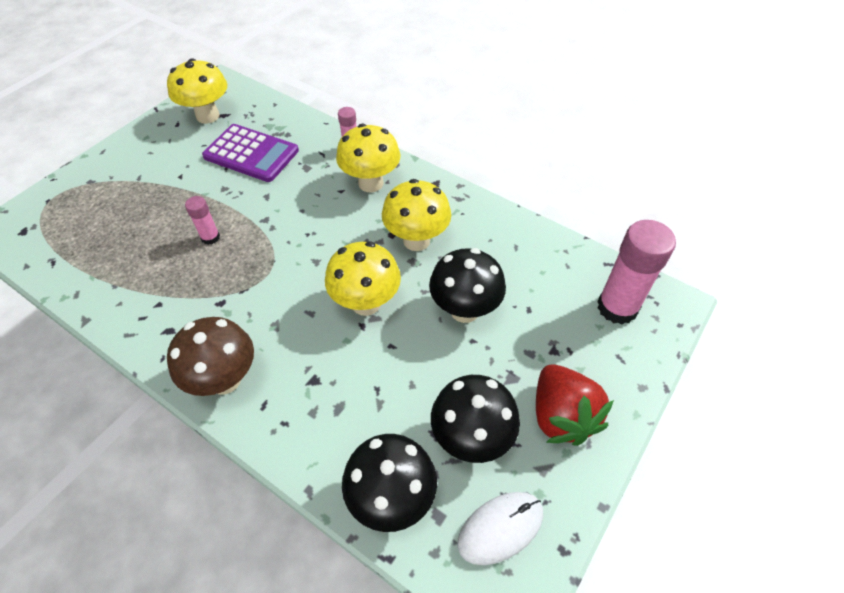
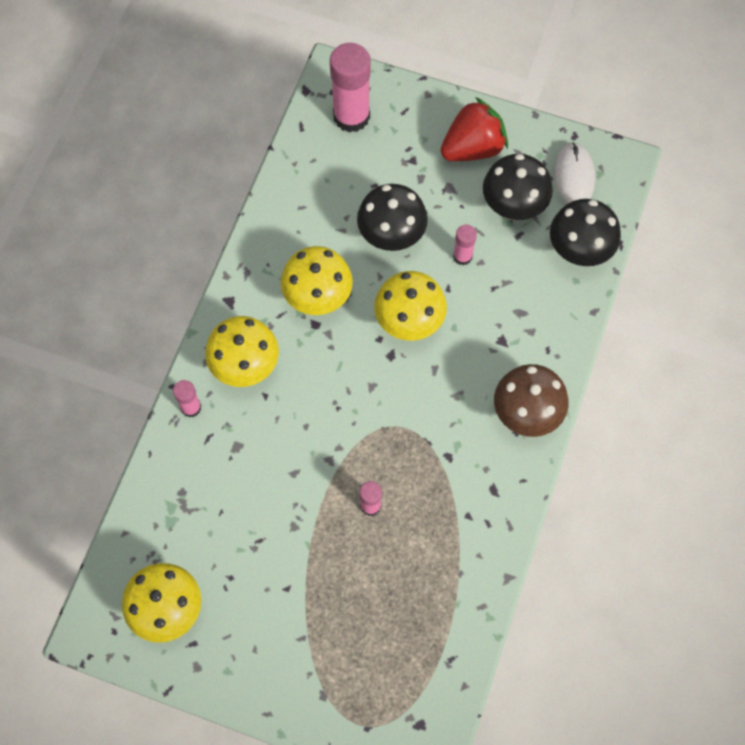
camera: 105 degrees left, 15 degrees up
purple calculator [202,124,299,182] -> none
white mouse [457,492,543,565] -> white mouse turned 45 degrees clockwise [554,142,595,204]
none -> pink glue stick [453,225,477,265]

